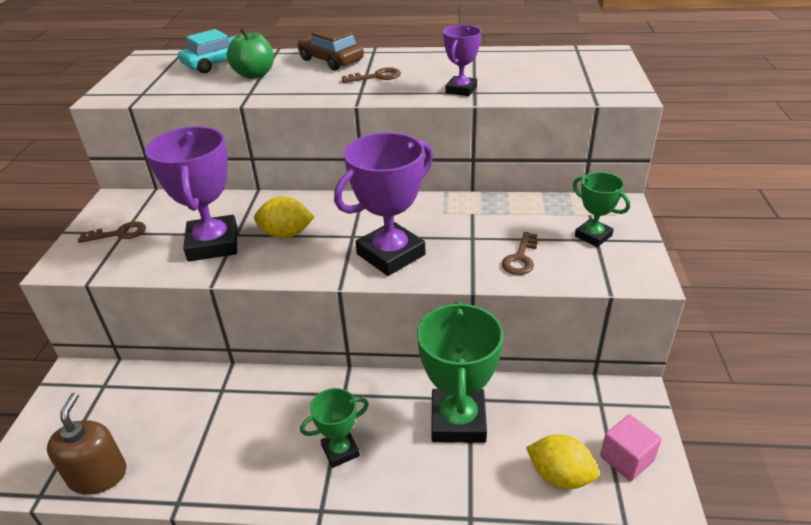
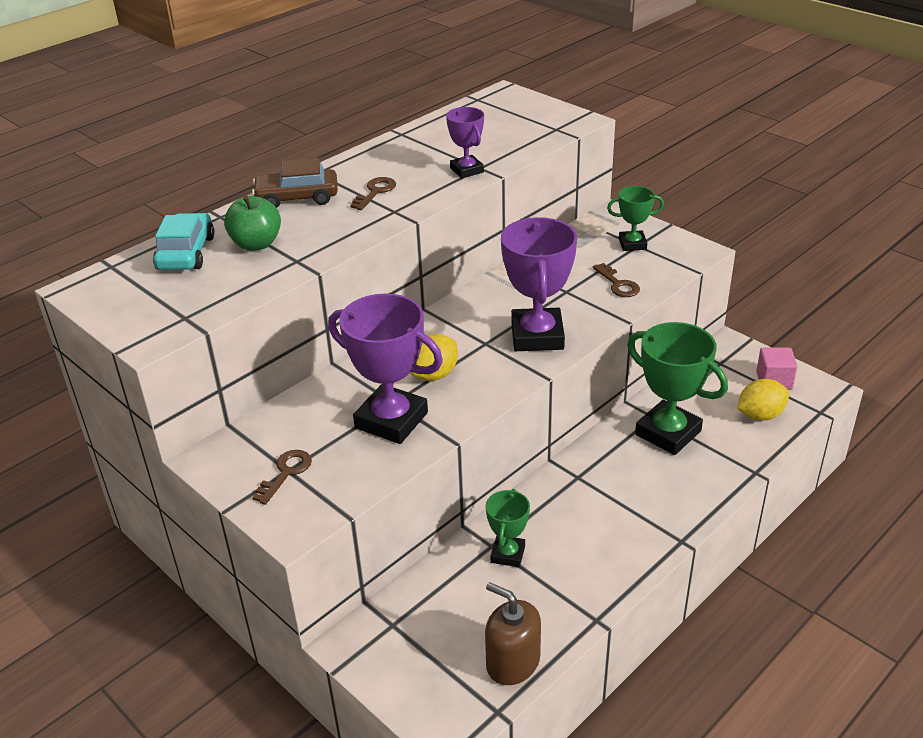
camera: 50 degrees left, 0 degrees up
green trophy [300,388,369,468] -> green trophy moved to [486,489,530,567]

